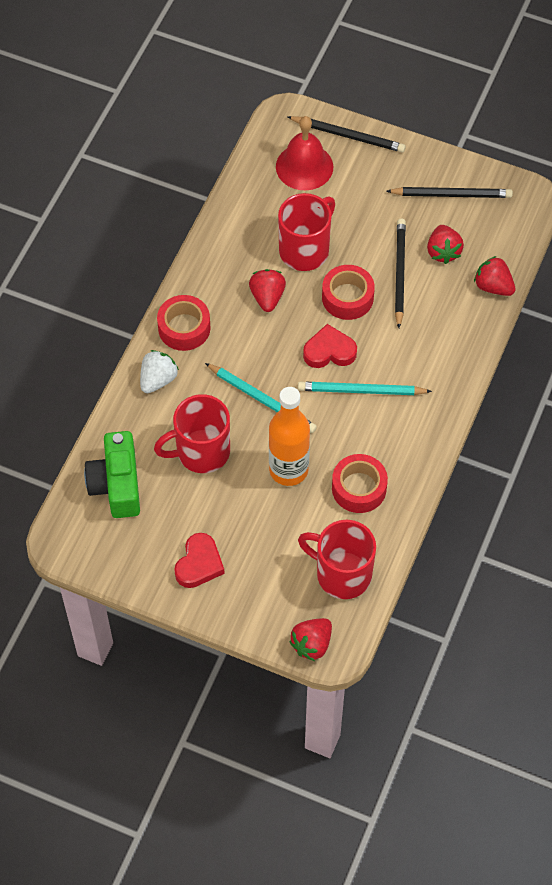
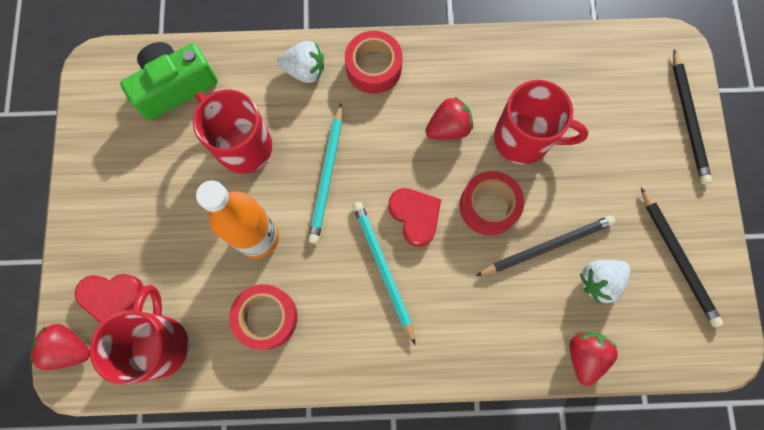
camera: 65 degrees right, 15 degrees up
red heart [174,533,225,588] -> red heart moved to [75,274,143,324]
red bell [276,116,333,190] -> none
red strawberry [427,225,464,264] -> white strawberry [580,260,630,304]

